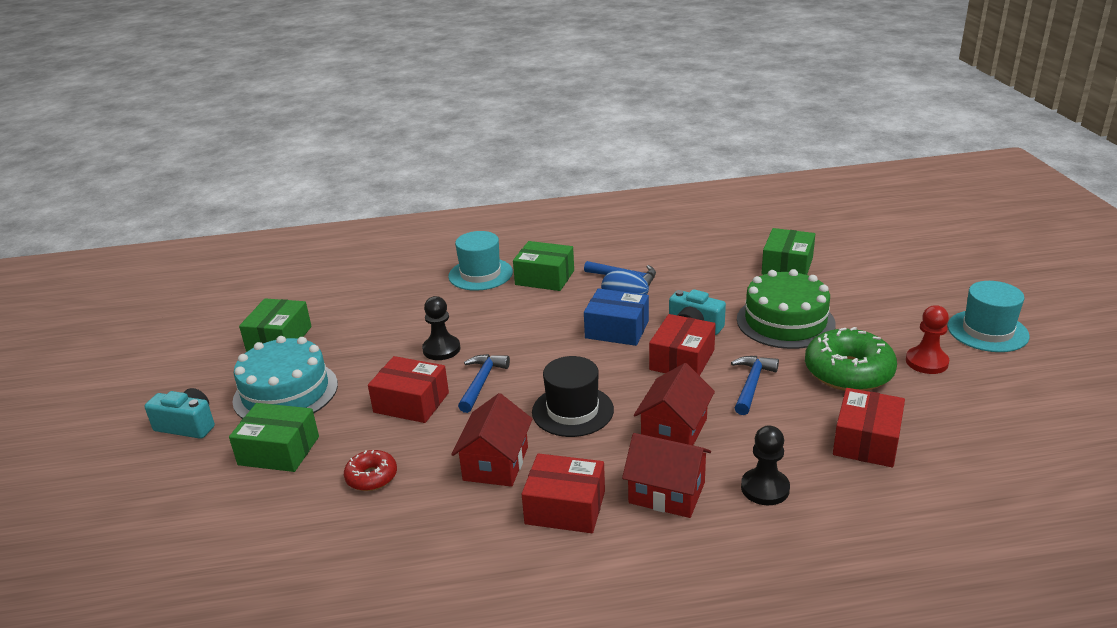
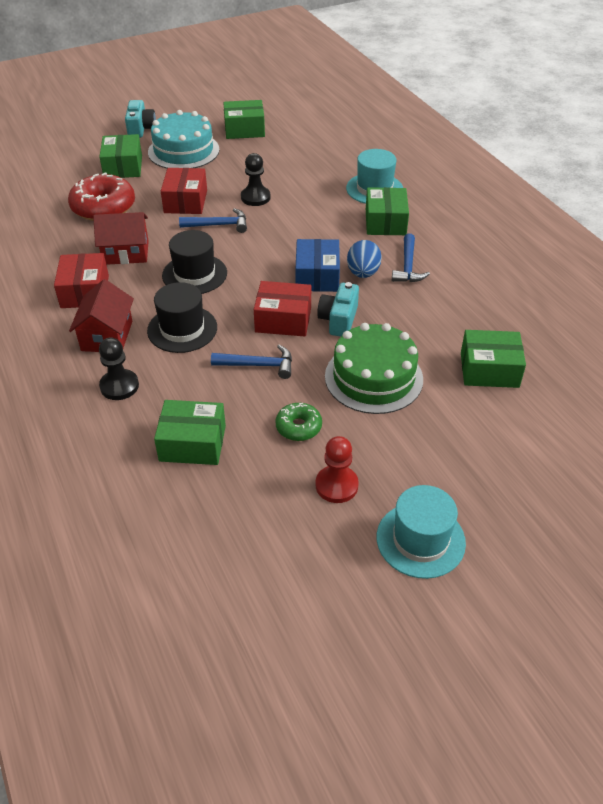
camera: 70 degrees right, 15 degrees up
red donut [344,450,397,491] -> red donut [68,172,135,221], size x1.86
red house [634,363,715,445] -> black hat [147,282,217,353]
green donut [805,327,897,391] -> green donut [275,403,322,441], size x0.54
red box [833,388,905,467] -> green box [154,400,226,465]

